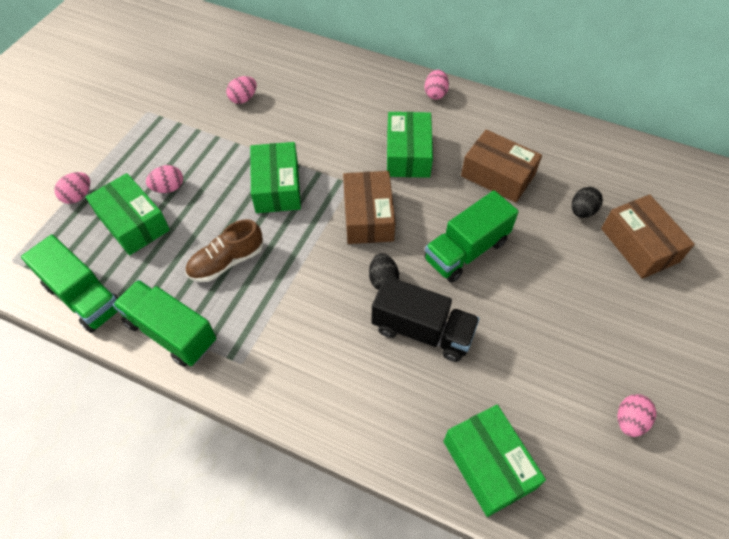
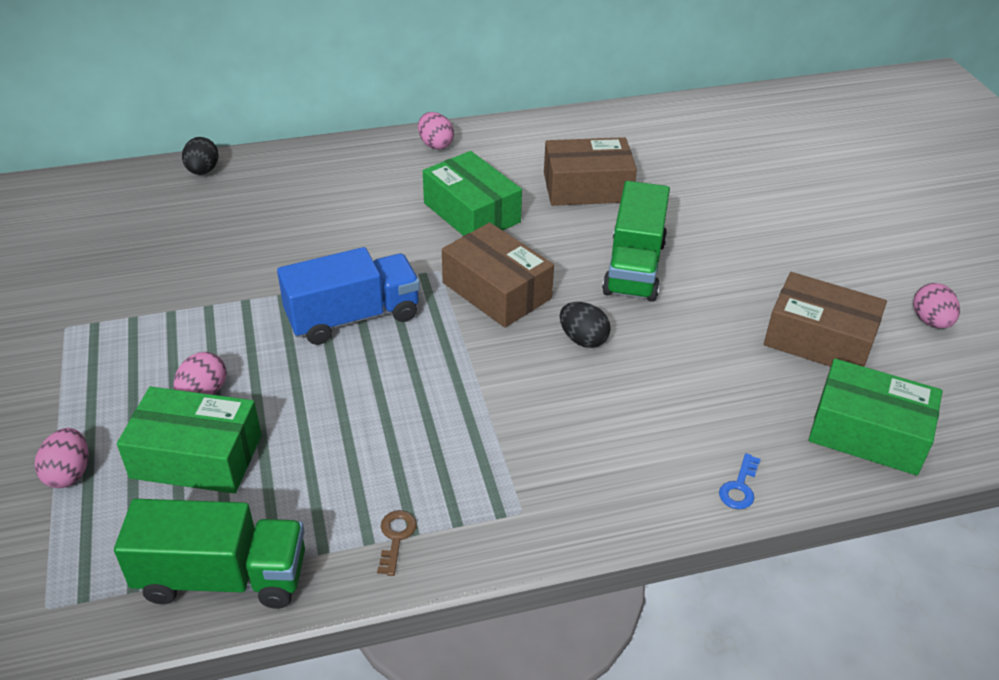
camera: 40 degrees left, 15 degrees down
green truck [113,280,216,367] -> brown key [377,510,417,576]
brown shoe [186,219,263,282] -> none
pink egg [226,76,257,104] -> none
green box [250,142,301,213] -> blue truck [277,247,420,345]
black truck [371,276,480,362] -> none
black egg [572,187,603,218] -> black egg moved to [182,137,218,175]
brown box [601,194,695,279] -> brown box moved to [764,272,887,367]
none -> blue key [719,453,760,509]

